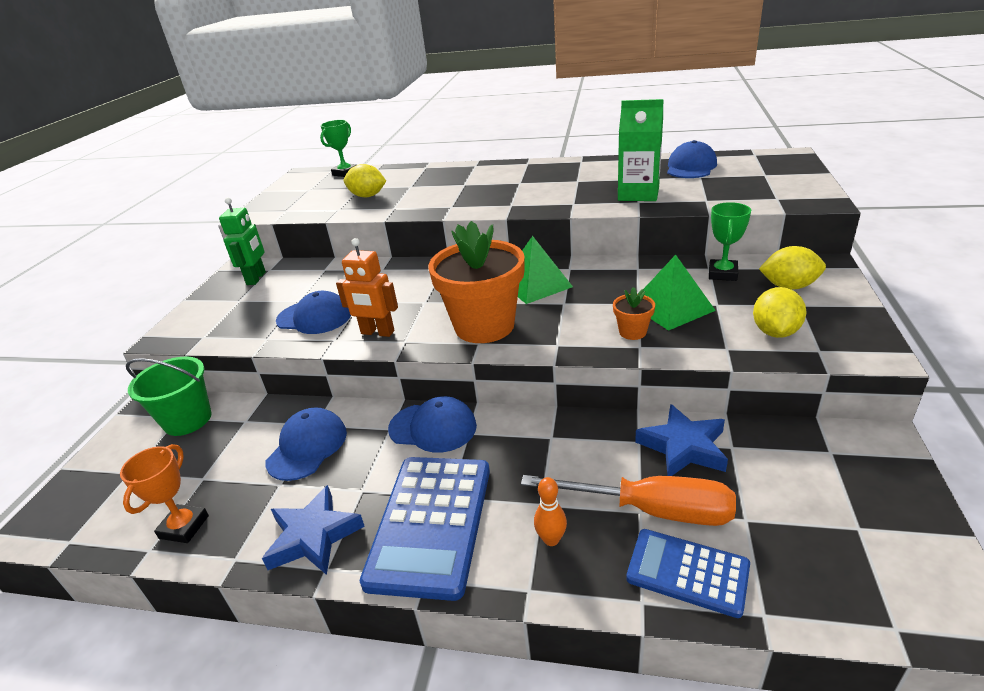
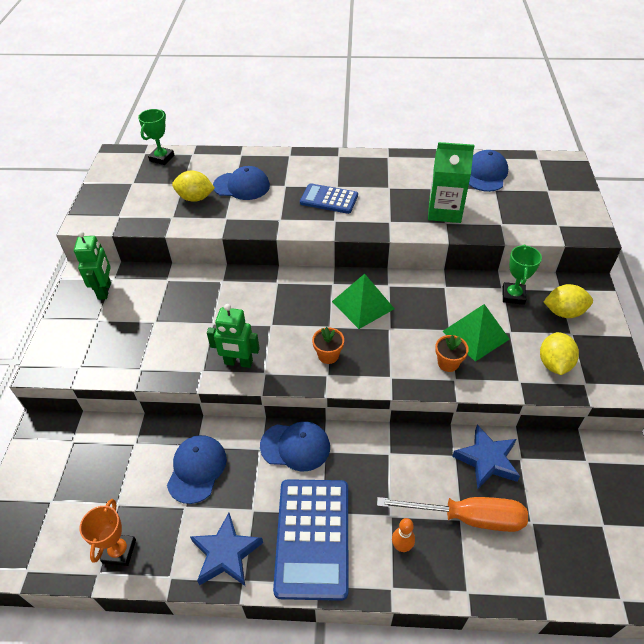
camera: 10 degrees left, 15 degrees up
green bucket [126,357,212,436] -> none
blue cap [276,291,351,334] -> blue cap moved to [213,166,270,200]
orange robot [336,238,398,337] -> green robot [207,304,260,368]
orange flower pot [428,221,525,343] -> orange flower pot [312,327,344,364], size x0.42
blue calculator [626,529,750,618] -> blue calculator moved to [300,183,358,214]

